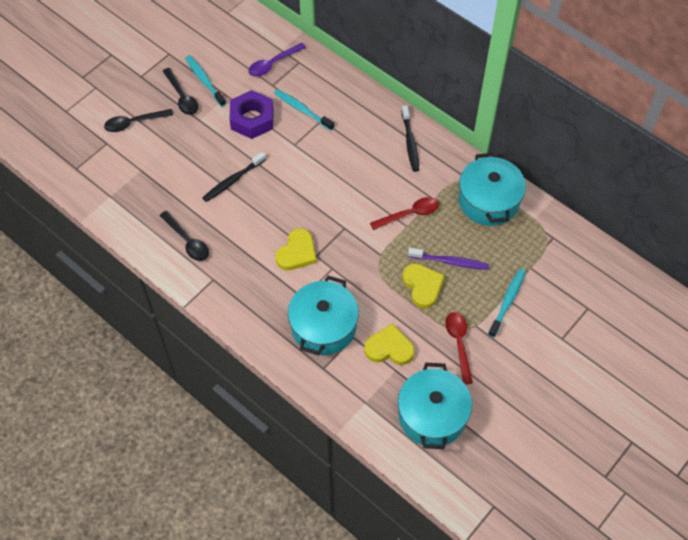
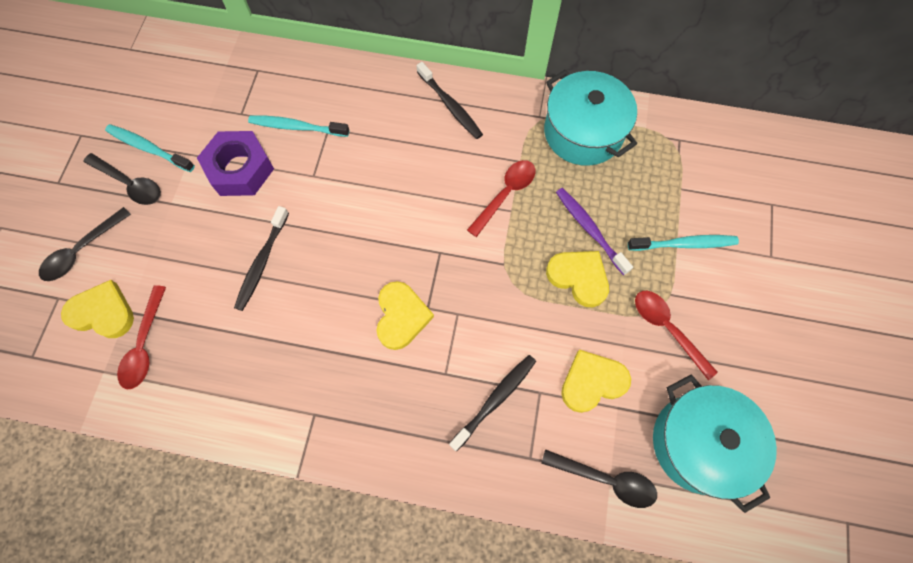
camera: 30 degrees left, 10 degrees up
black spoon [159,211,209,261] -> black spoon moved to [541,449,657,508]
purple spoon [248,43,306,77] -> none
turquoise pot [288,276,359,355] -> black toothbrush [449,355,536,451]
purple toothbrush [408,248,489,270] -> purple toothbrush turned 105 degrees counterclockwise [556,188,633,275]
turquoise toothbrush [488,269,526,337] -> turquoise toothbrush turned 90 degrees clockwise [628,235,739,251]
none -> yellow heart [61,280,134,338]
none -> red spoon [117,285,166,389]

